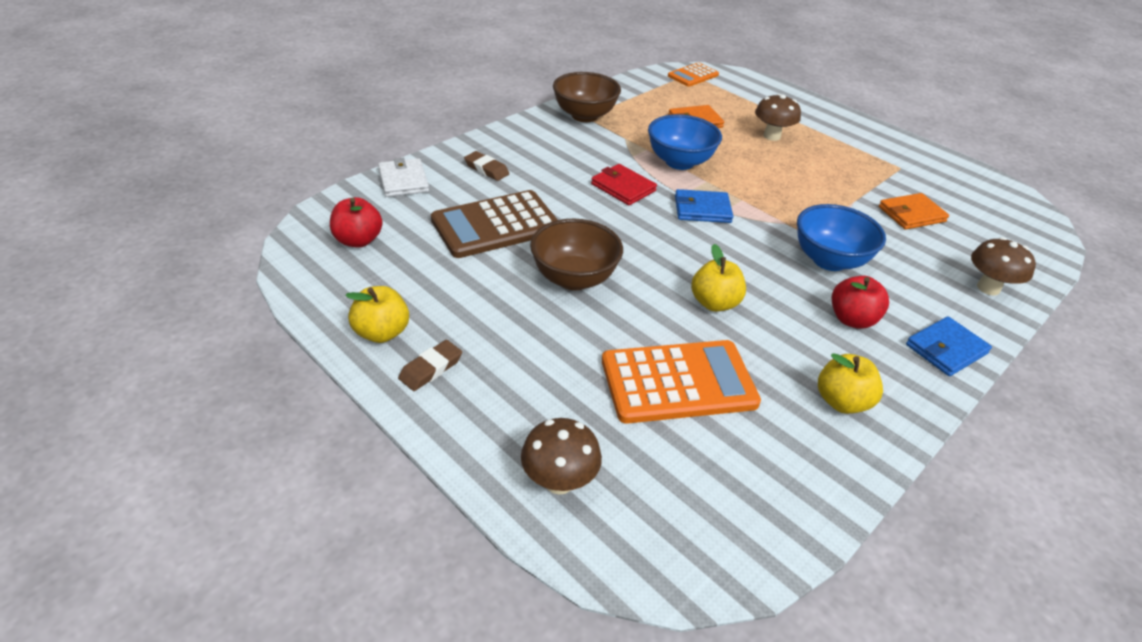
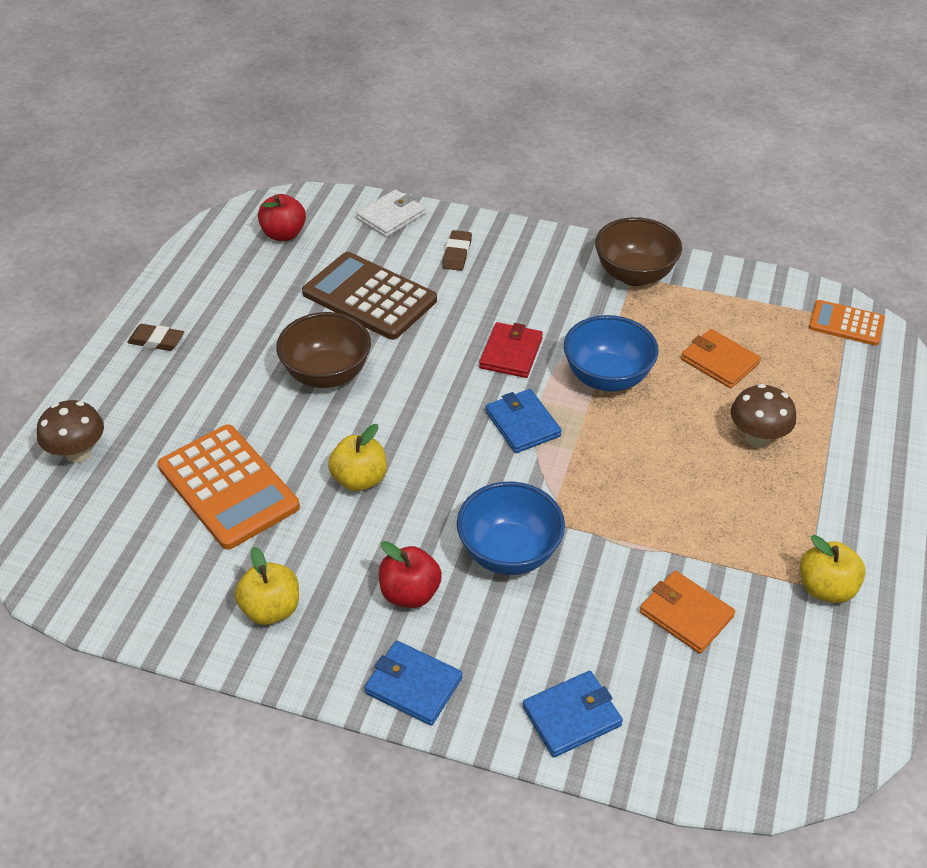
camera: 65 degrees right, 5 degrees up
yellow apple [345,286,409,343] -> yellow apple moved to [800,535,866,603]
brown mushroom [971,237,1036,295] -> blue wallet [523,671,623,757]

